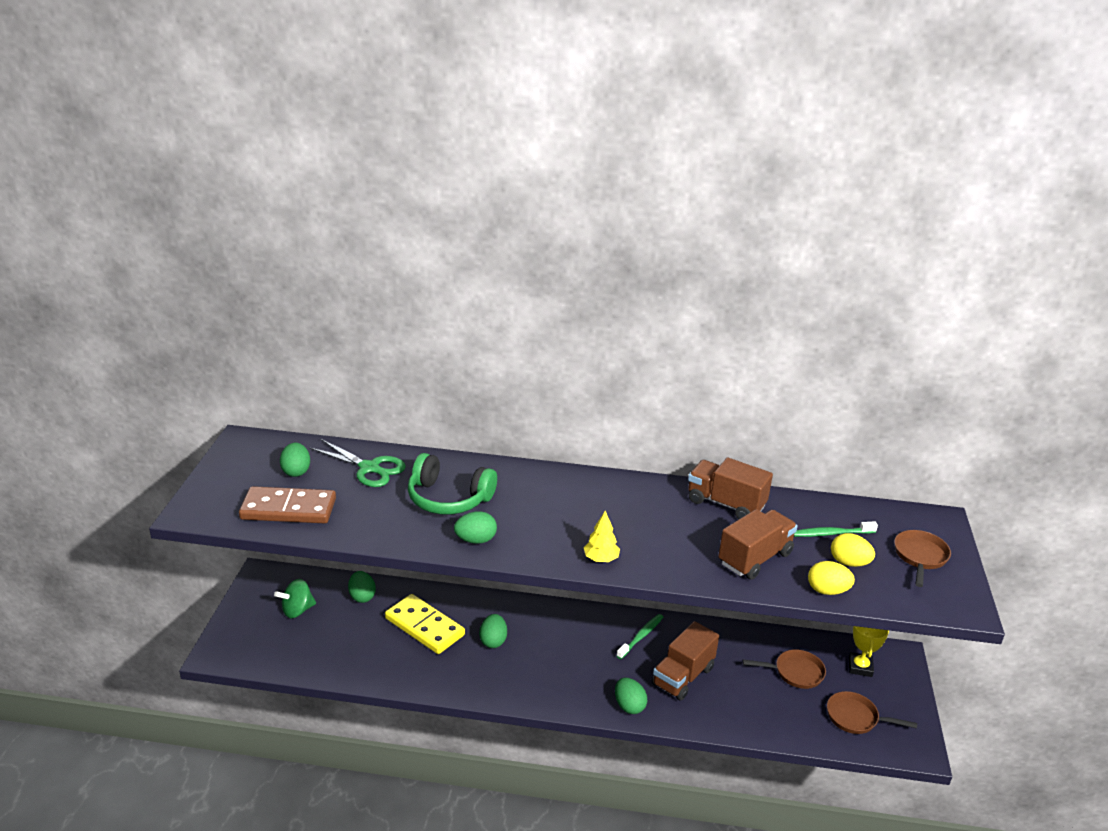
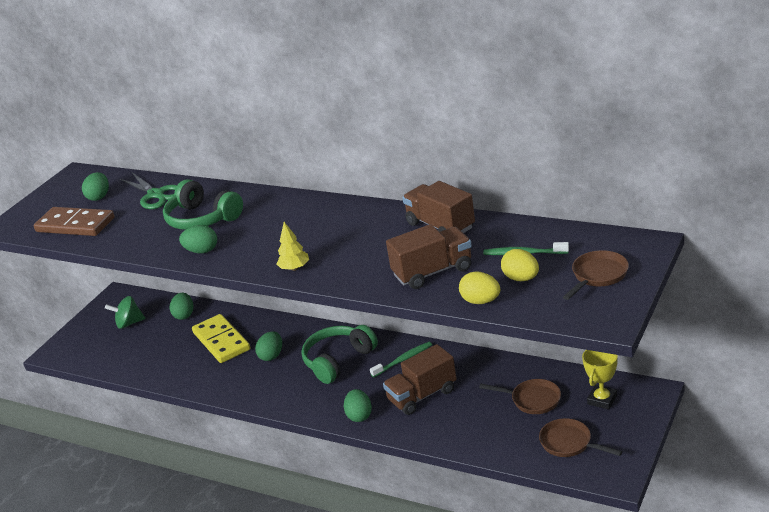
camera: 25 degrees right, 0 degrees up
none -> green headphones [301,325,378,384]

